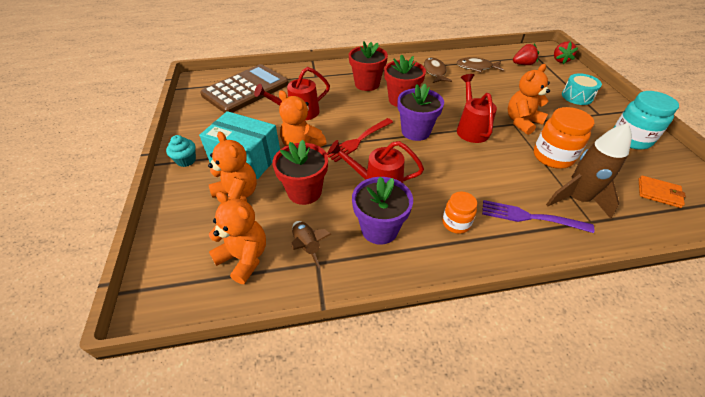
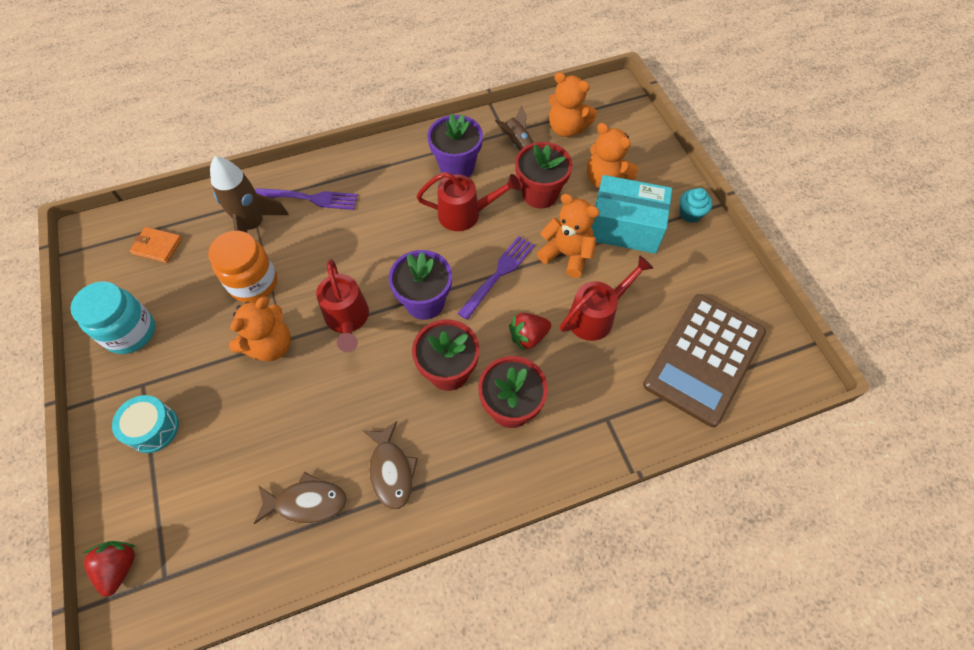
camera: 170 degrees right, 15 degrees up
red fork [327,118,393,162] -> purple fork [458,236,535,320]
orange jar [442,192,477,234] -> none
red strawberry [513,44,539,65] -> red strawberry moved to [509,313,551,350]

